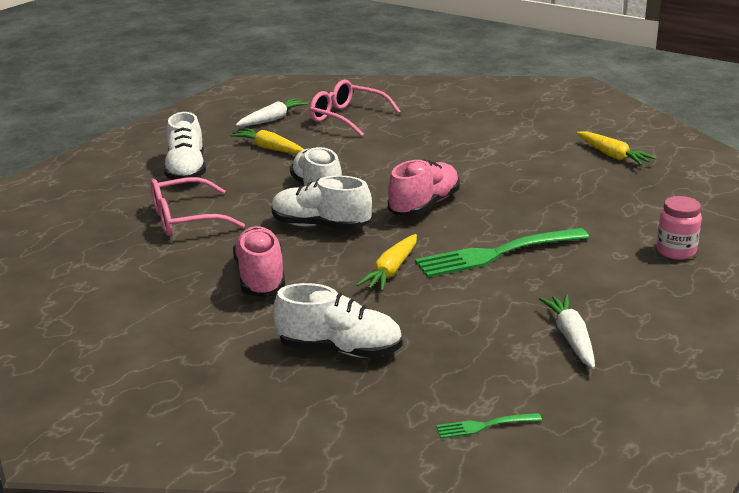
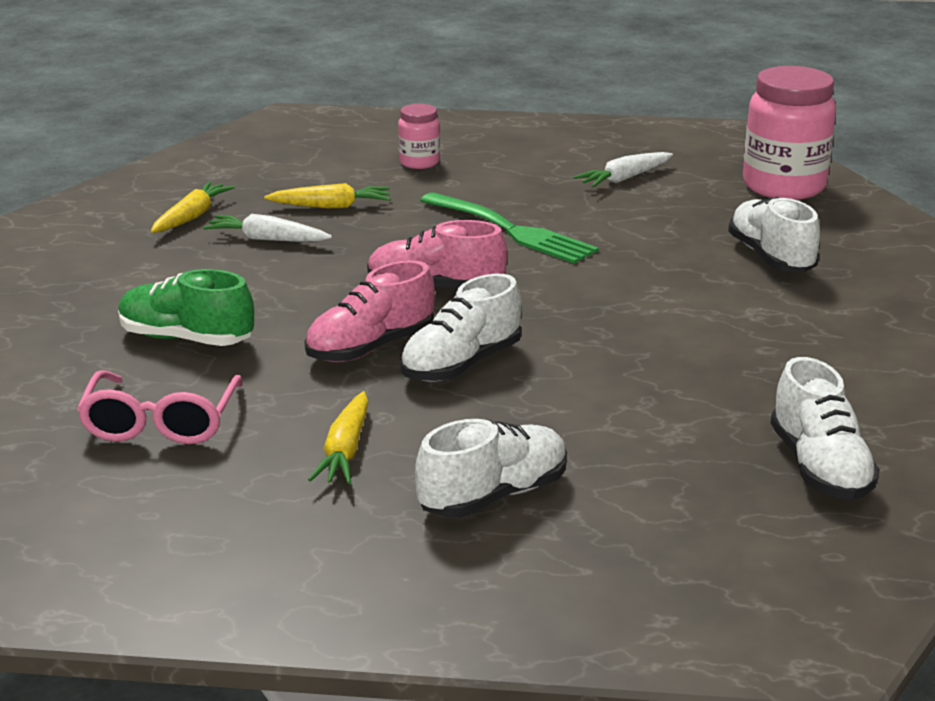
camera: 120 degrees left, 0 degrees up
pink glasses [151,177,245,236] -> none
pink shoe [233,226,285,297] -> pink shoe moved to [305,260,435,362]
white carrot [236,98,308,126] -> white carrot moved to [203,214,332,242]
white shoe [271,175,372,230] -> white shoe moved to [770,357,880,500]
yellow carrot [356,234,417,291] -> yellow carrot moved to [264,183,391,208]
green fork [436,413,542,439] -> pink jar [743,66,836,200]
none -> green shoe [118,269,254,346]

